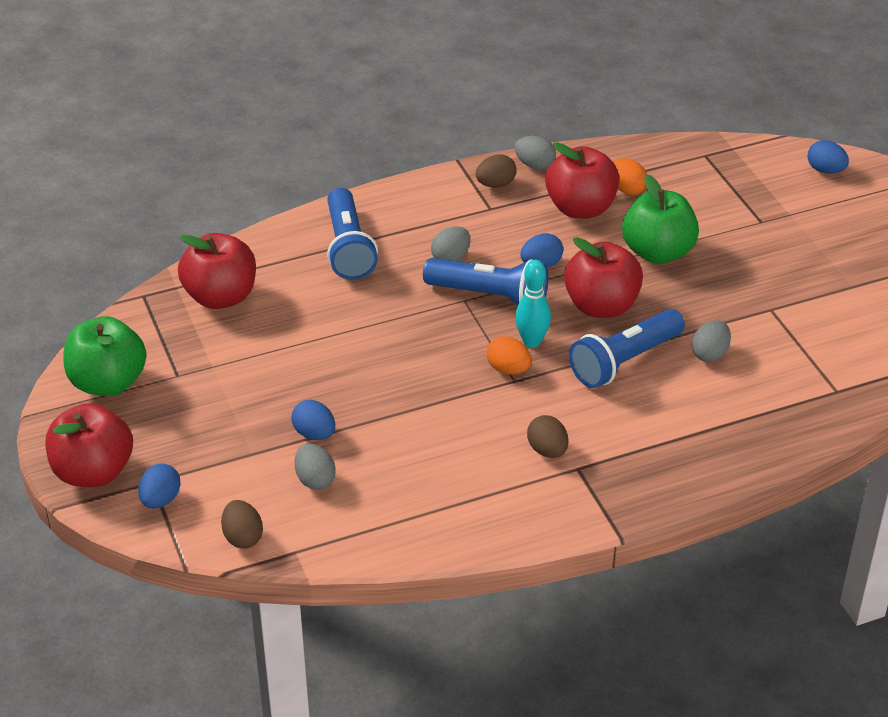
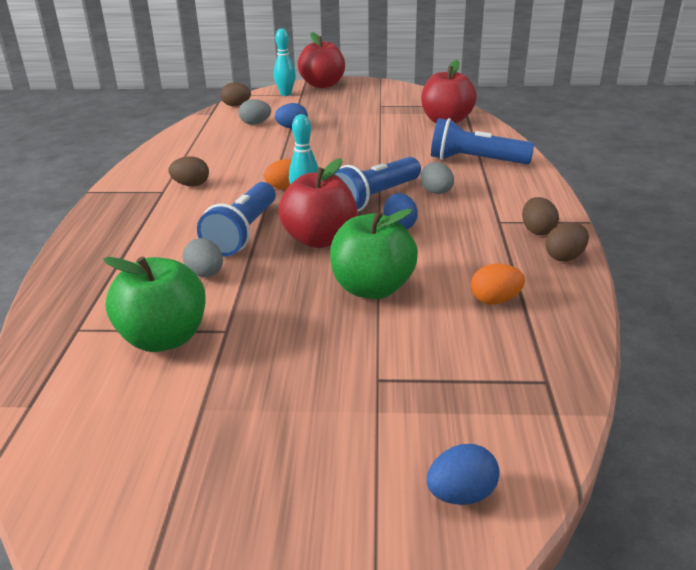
camera: 115 degrees right, 10 degrees down
green apple [64,316,147,396] -> green apple moved to [103,256,206,352]
blue egg [138,463,181,509] -> turquoise bowling pin [274,28,296,96]
grey egg [515,136,556,170] -> brown egg [545,222,589,261]
red apple [545,142,620,219] -> none
blue flashlight [569,309,685,388] -> blue flashlight turned 150 degrees counterclockwise [197,182,276,257]

